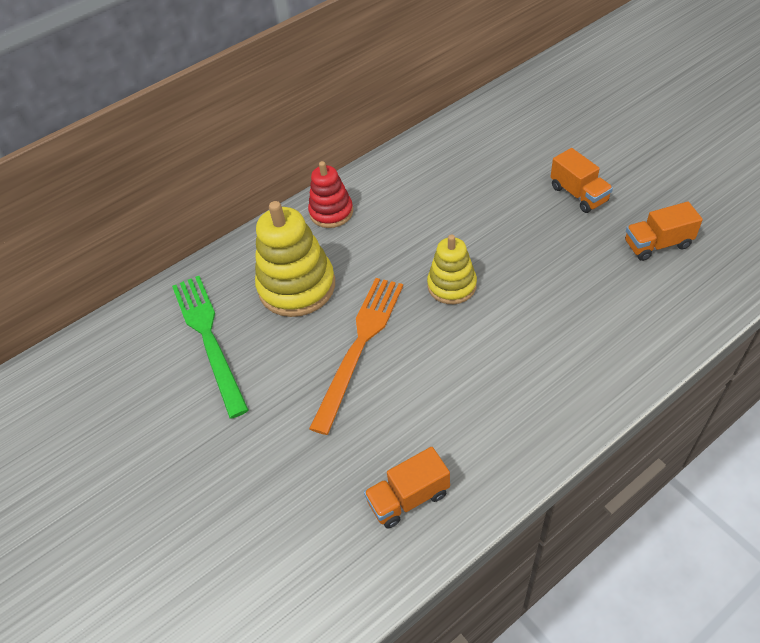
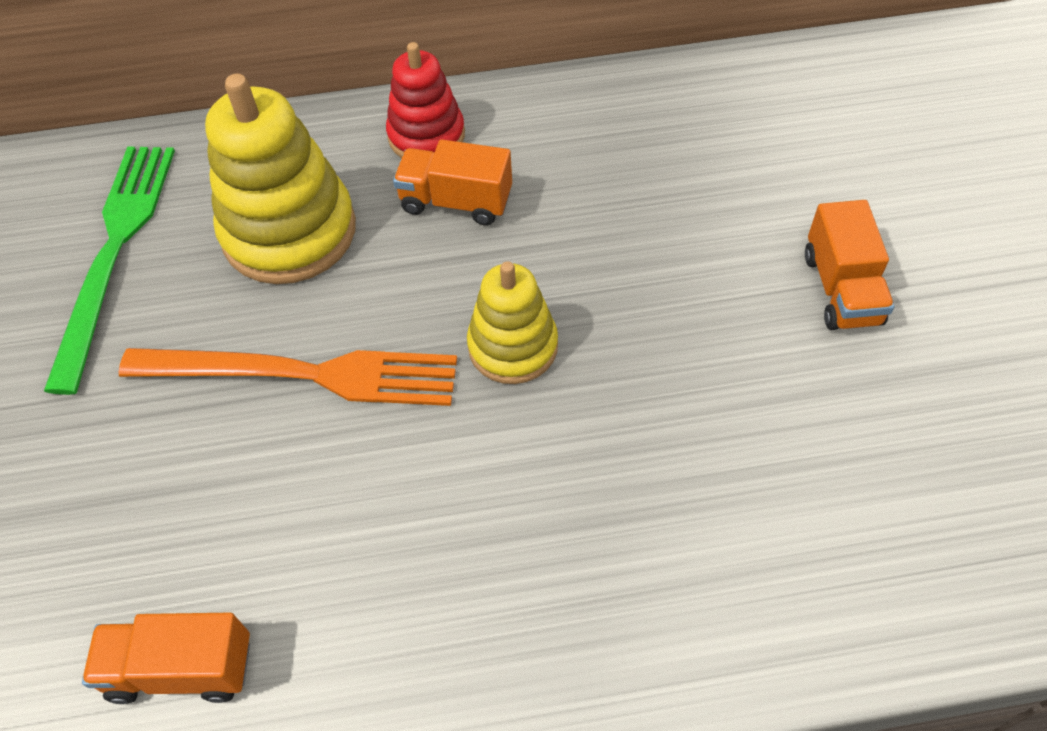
camera: 25 degrees right, 5 degrees up
orange fork [309,278,403,435] -> orange fork turned 45 degrees clockwise [118,348,457,406]
orange truck [625,202,703,261] -> orange truck moved to [393,139,512,225]

